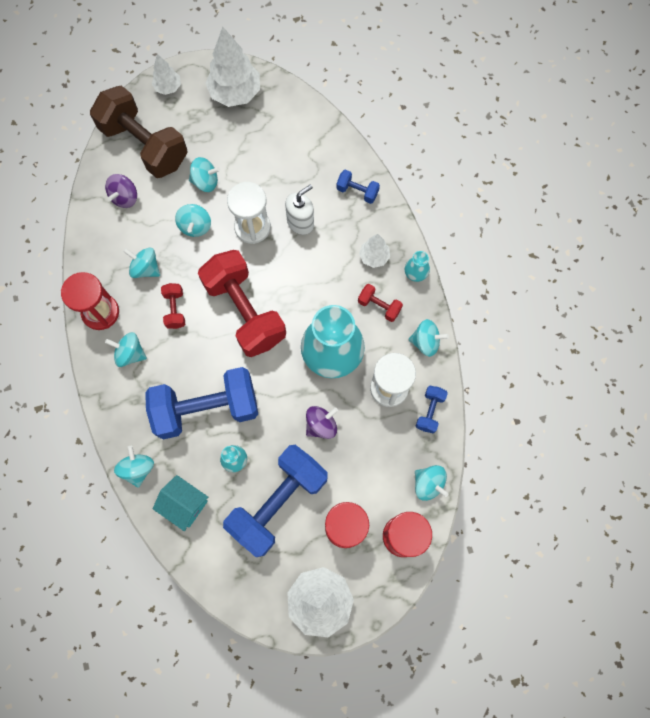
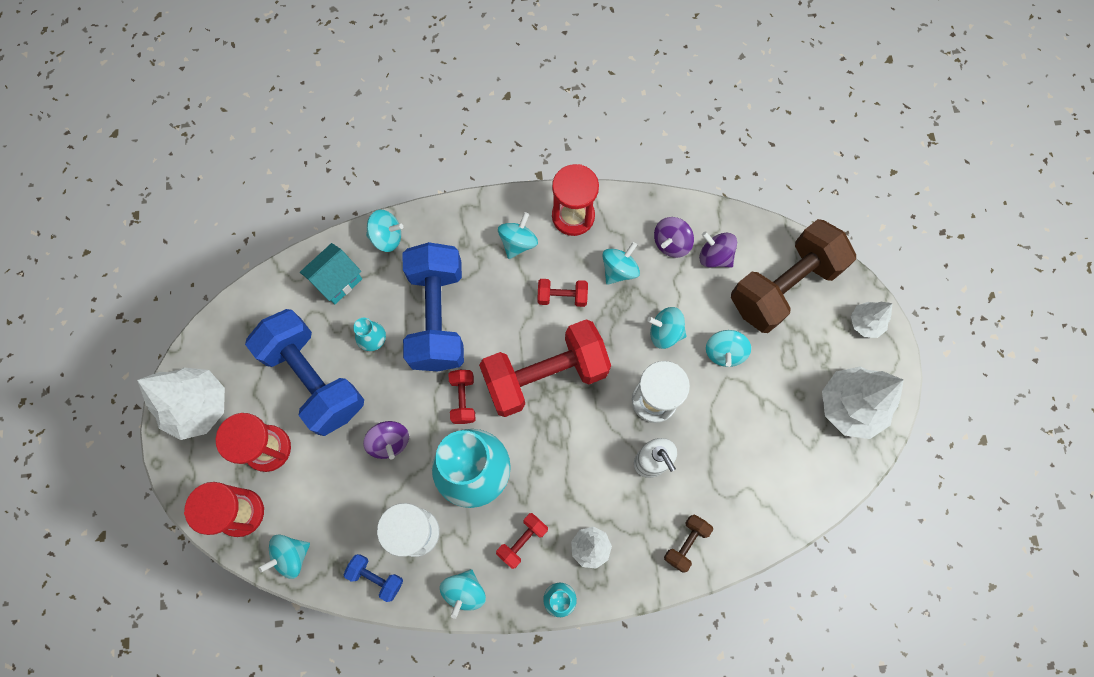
camera: 100 degrees right, 0 degrees up
blue dumbbell [336,170,380,204] -> brown dumbbell [664,514,713,573]
none -> red dumbbell [449,370,476,424]
none -> purple spinning top [654,217,694,258]

